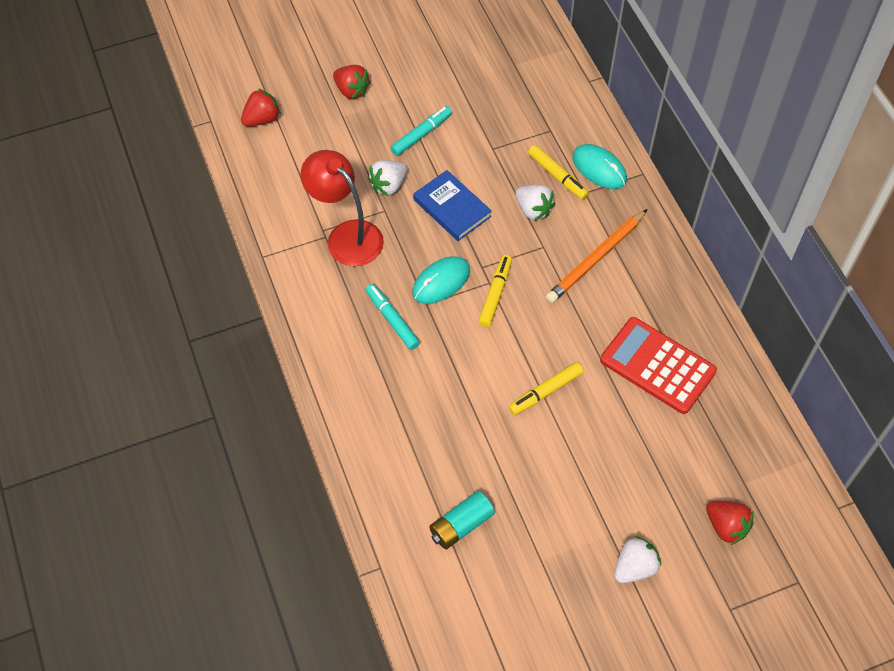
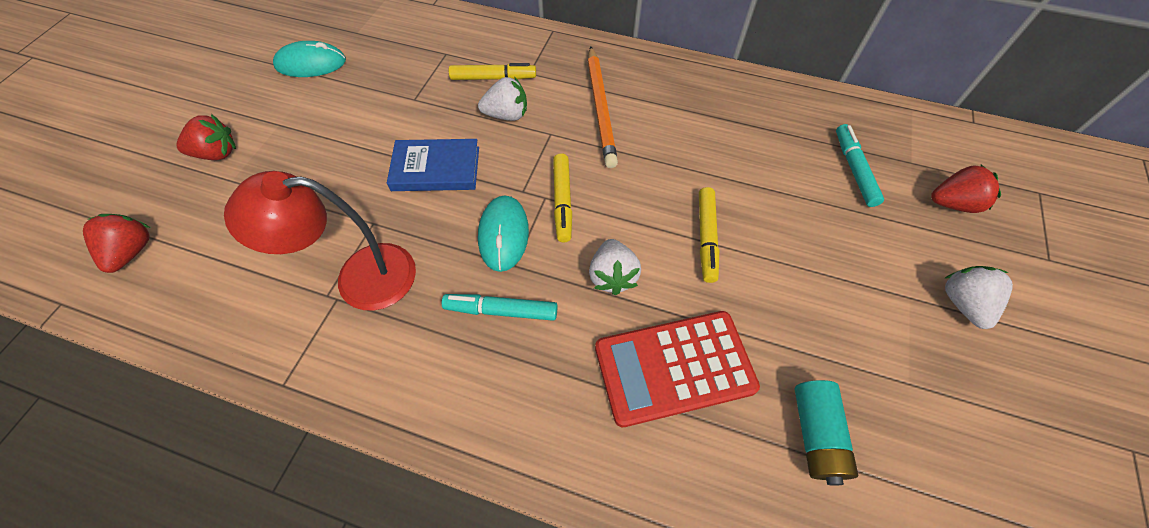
camera: 50 degrees left, 0 degrees up
white strawberry [368,160,407,196] -> white strawberry moved to [589,239,641,295]
turquoise marker [391,106,452,156] -> turquoise marker moved to [836,124,884,207]
yellow marker [478,255,512,327] -> yellow marker turned 150 degrees counterclockwise [553,153,572,242]
turquoise mouse [572,144,627,189] -> turquoise mouse moved to [273,41,346,77]
red calculator [600,317,717,414] -> red calculator moved to [595,311,760,427]

